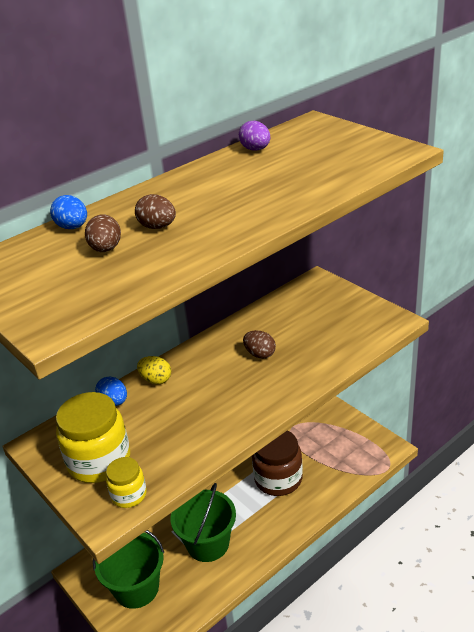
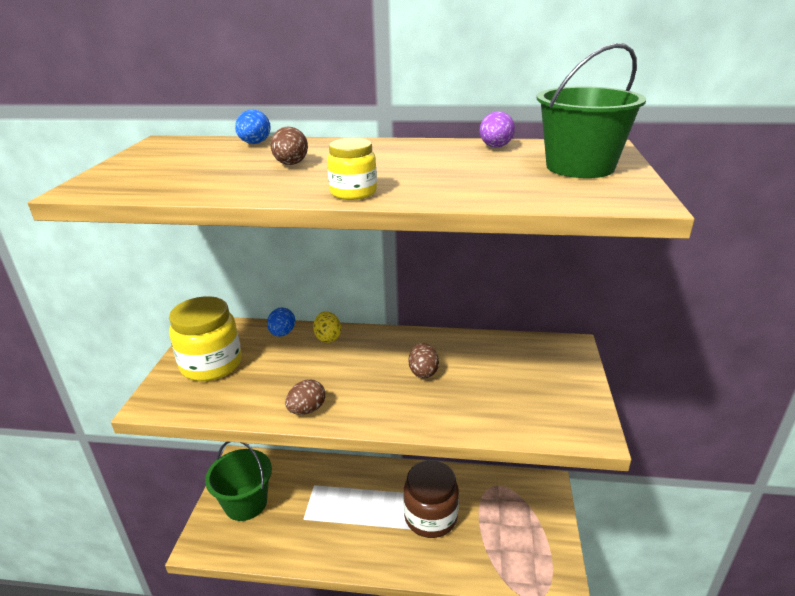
camera: 45 degrees right, 5 degrees down
brown egg [85,215,121,252] -> brown egg moved to [285,379,325,415]
yellow jar [106,457,147,508] -> yellow jar moved to [327,138,377,200]
green bucket [171,483,236,562] -> green bucket moved to [537,43,646,178]

